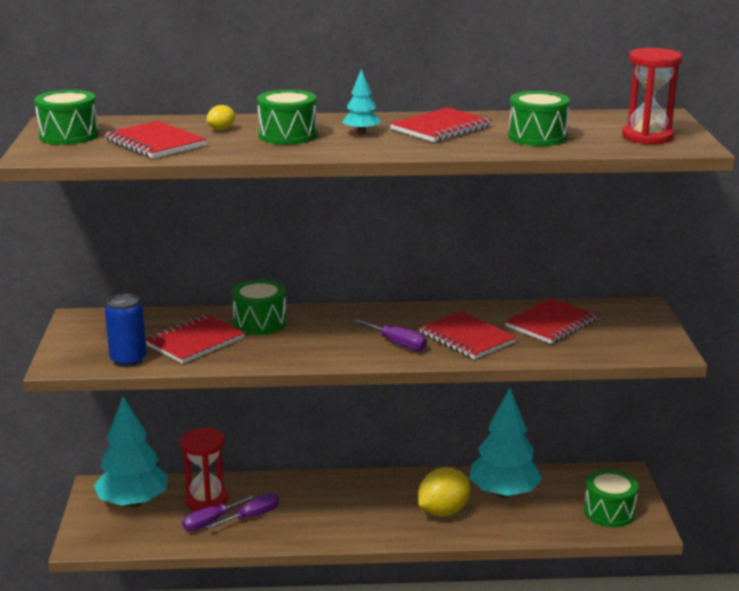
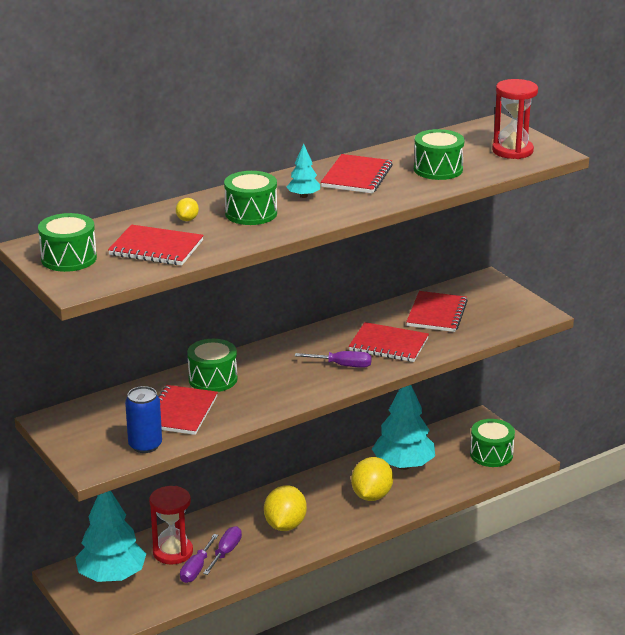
camera: 30 degrees left, 5 degrees up
none -> yellow lemon [264,485,307,531]

